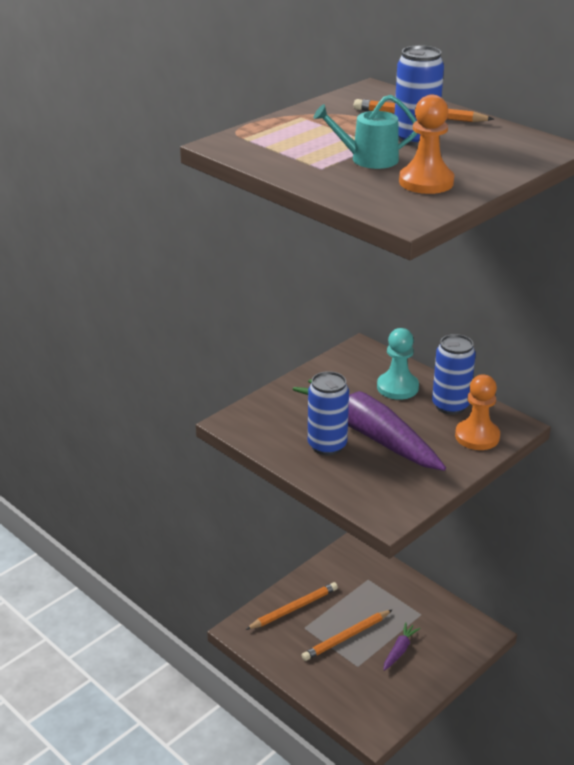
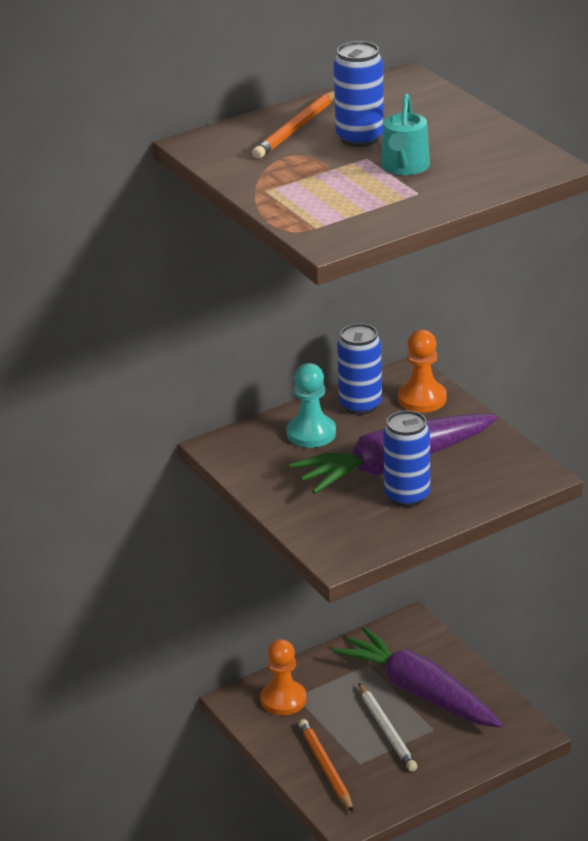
camera: 75 degrees left, 0 degrees up
orange pencil [301,610,392,661] -> white pencil [358,683,417,772]
purple carrot [383,622,420,671] -> purple carrot [333,626,503,728], size x2.49
orange pawn [399,95,454,194] -> orange pawn moved to [261,639,306,715]

